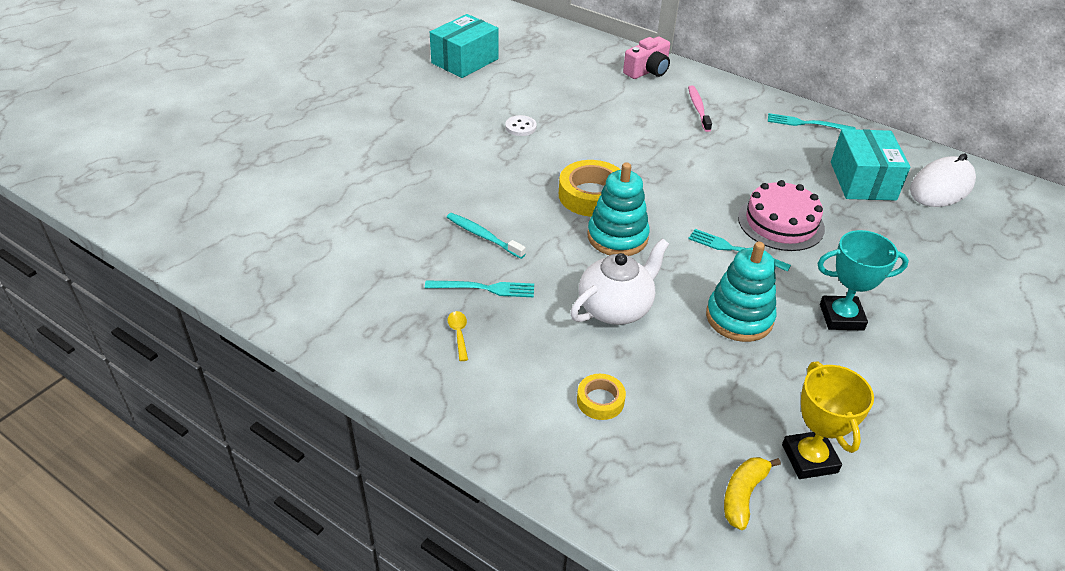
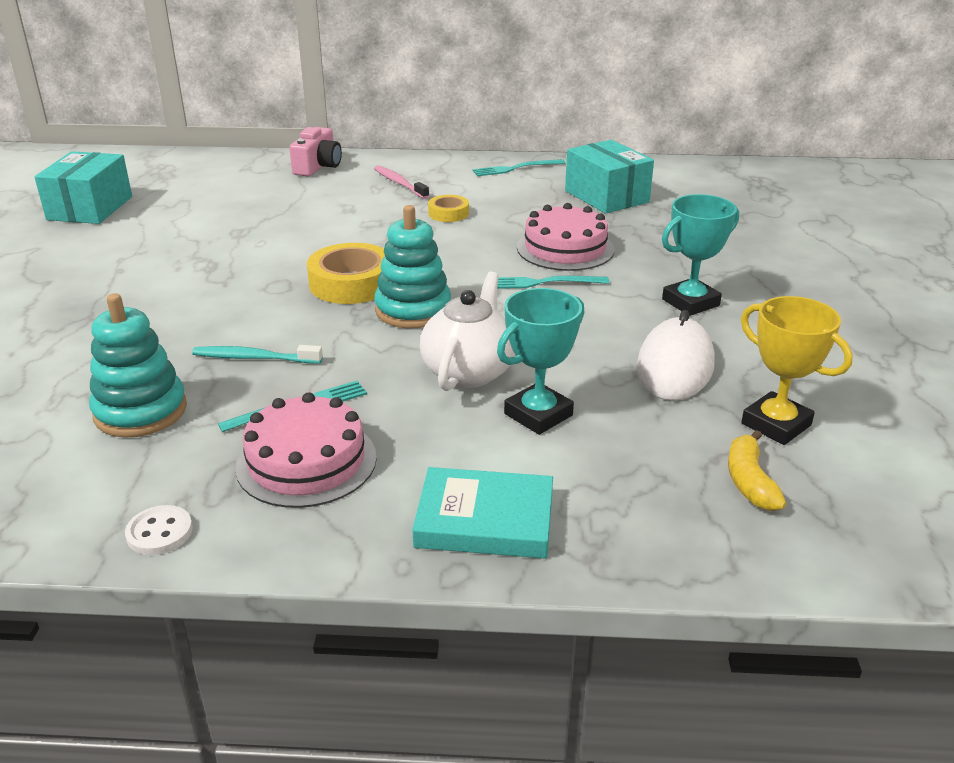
camera: 30 degrees left, 10 degrees down
yellow spoon [448,311,468,361] -> pink cake [235,392,377,508]
white button [505,115,537,136] -> white button moved to [125,505,193,555]
yellow tape [577,374,626,420] -> yellow tape moved to [428,195,469,222]
turquoise stacking toy [706,242,776,342] -> turquoise stacking toy moved to [89,293,187,438]
white mouse [910,153,976,207] -> white mouse moved to [636,310,715,401]
none -> turquoise book [412,467,553,558]
none -> turquoise trophy [497,288,585,435]

